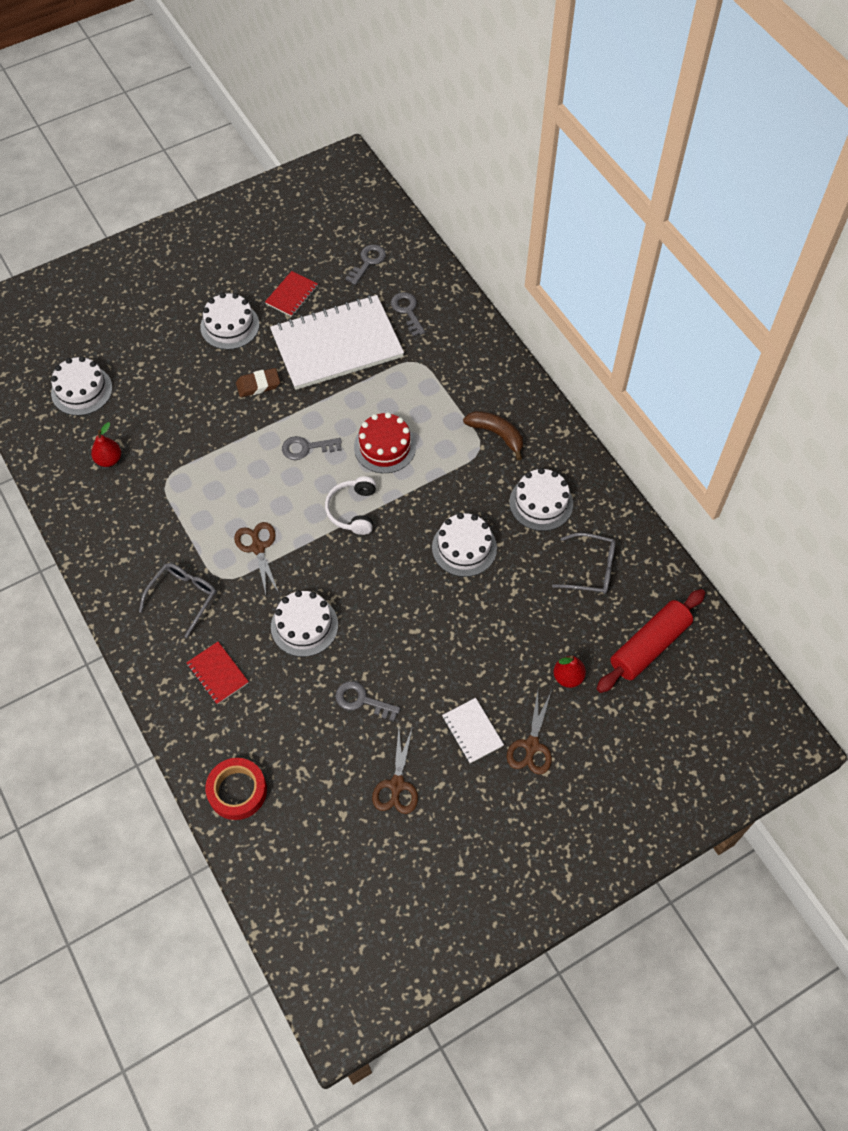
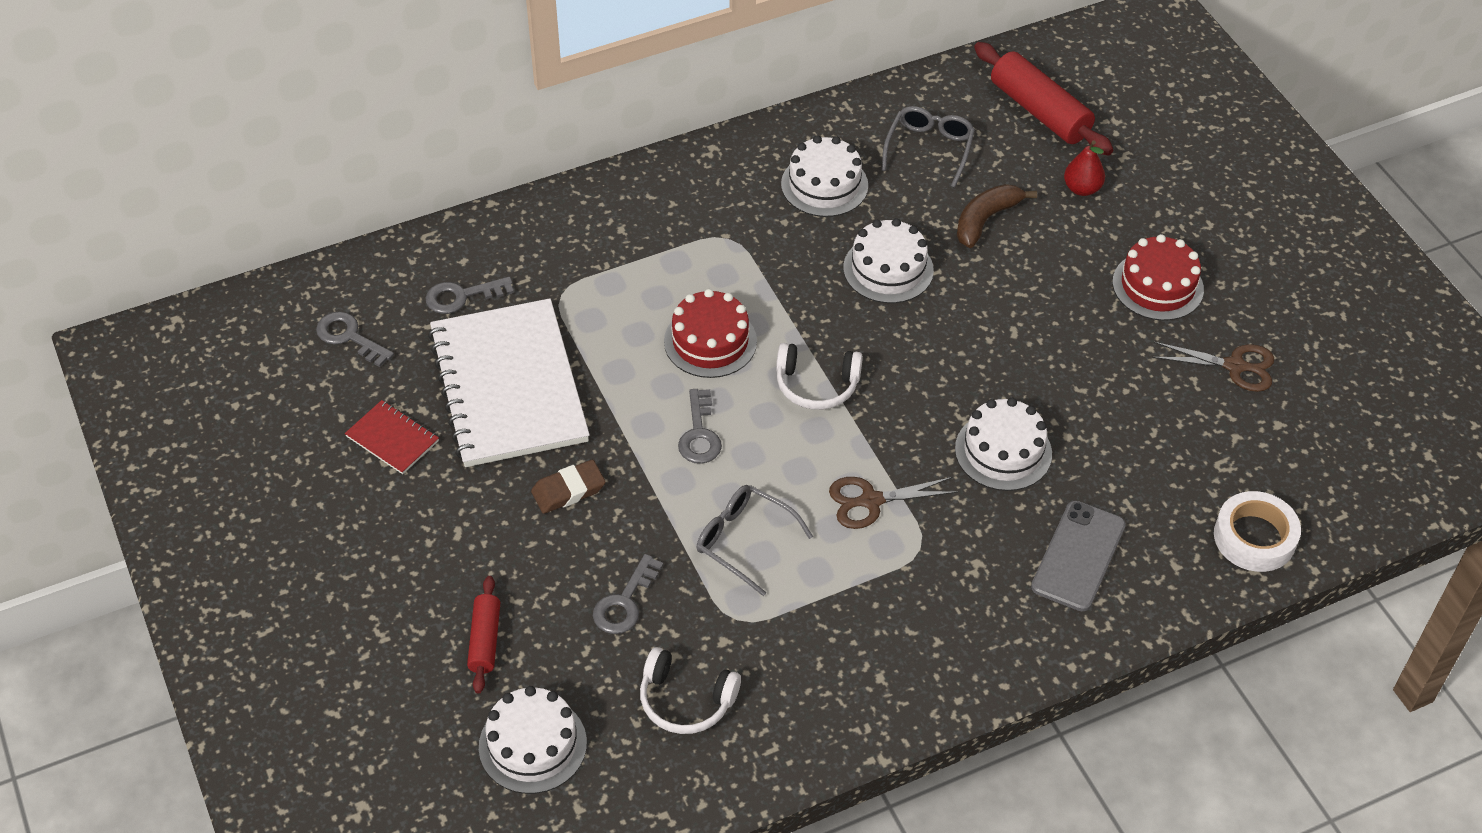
camera: 85 degrees left, 10 degrees down
red pear [91,422,121,467] -> white headphones [640,647,741,734]
grey glasses [139,563,216,638] -> grey glasses moved to [697,485,813,596]
red notebook [186,642,249,705] -> grey phone [1031,501,1126,611]
white cake [200,293,259,350] -> none
red tape [205,758,267,820] -> white tape [1214,491,1301,572]
brown eraser [236,368,280,397] -> brown eraser turned 75 degrees clockwise [531,460,605,514]
grey key [335,681,401,721] -> grey key moved to [593,554,663,634]
white notebook [442,698,504,763] -> red cake [1112,234,1204,321]
brown banana [463,411,523,460] -> brown banana moved to [957,184,1037,248]
brown scissors [507,691,552,775] -> none
none -> red rolling pin [467,576,501,694]

